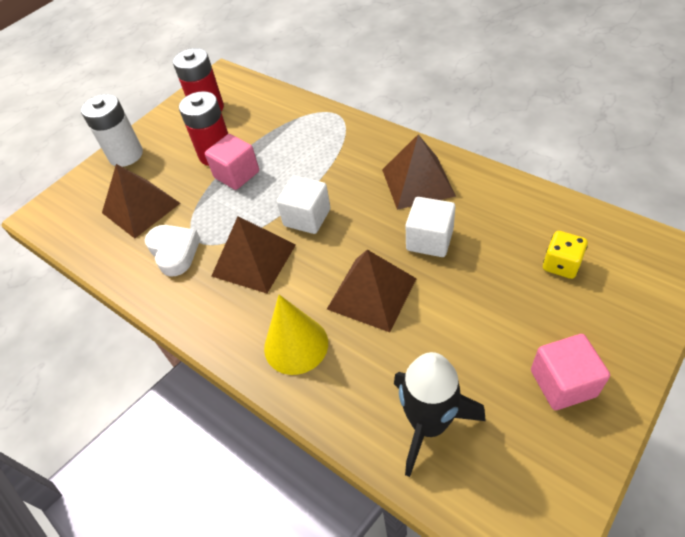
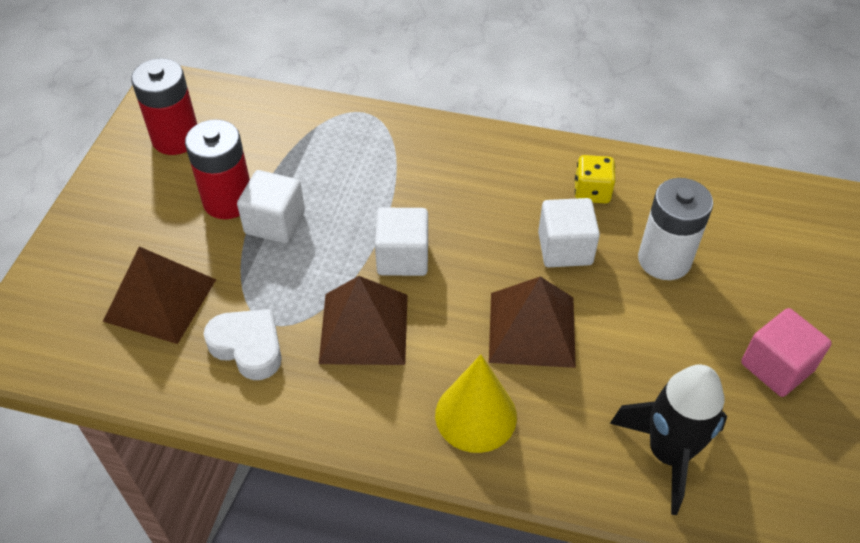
camera: 30 degrees left, 0 degrees up
white battery [81,94,143,167] -> white battery moved to [638,178,713,280]
pink cube [205,134,259,190] -> white cube [237,170,305,244]
brown pyramid [382,134,456,210] -> none
yellow dice [543,231,588,279] -> yellow dice moved to [575,155,615,203]

